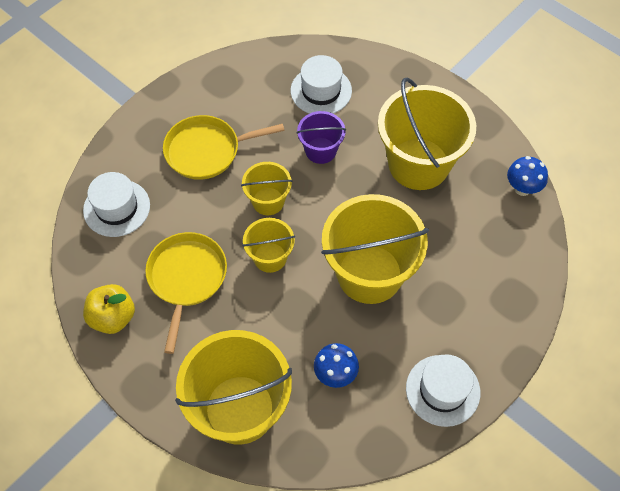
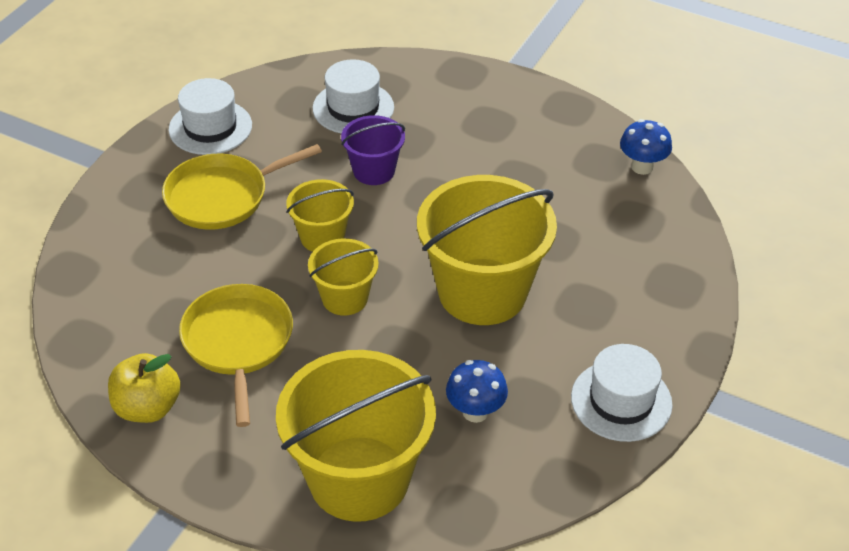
camera: 15 degrees left, 15 degrees down
white hat [83,172,150,237] -> white hat moved to [169,78,252,155]
yellow bucket [378,77,476,190] -> none

